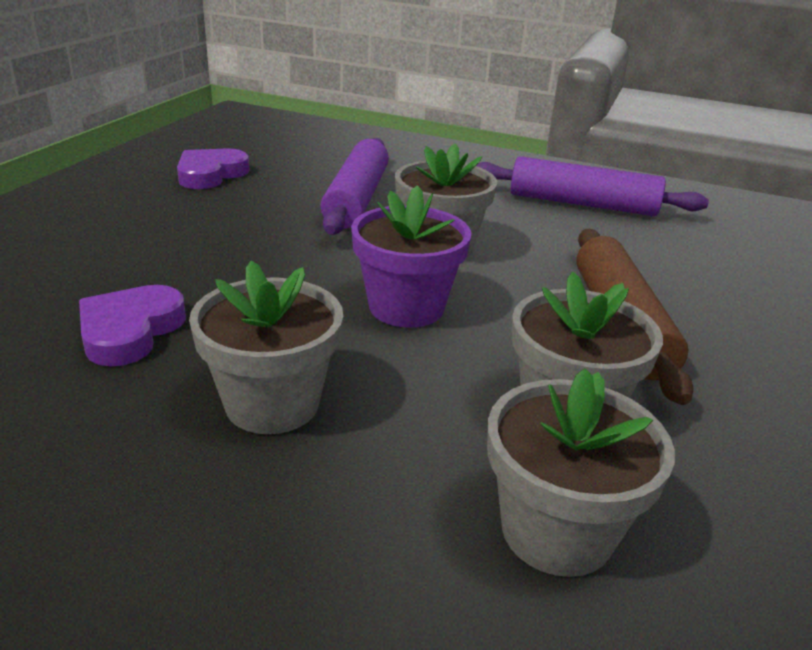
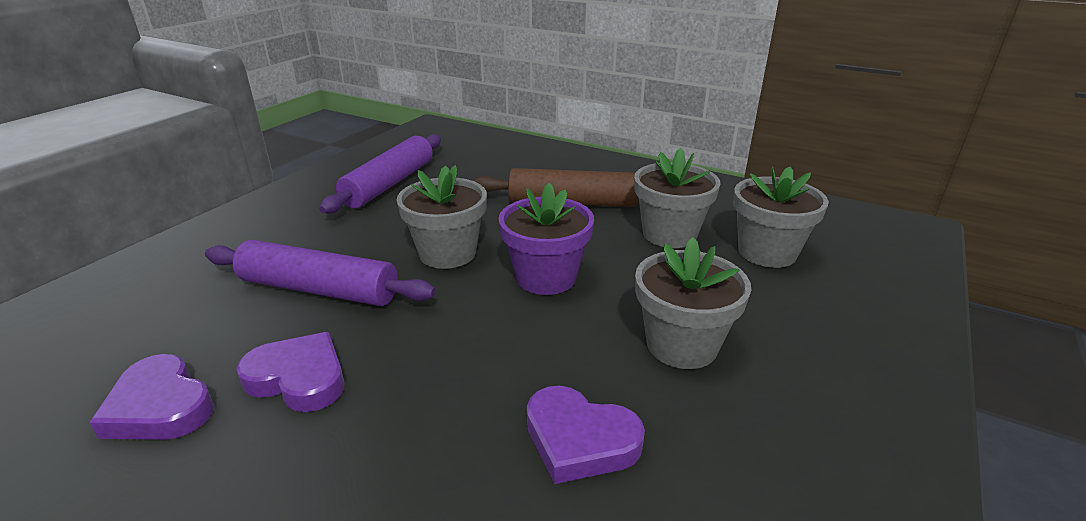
camera: 80 degrees left, 0 degrees up
none -> purple heart [237,332,344,412]

